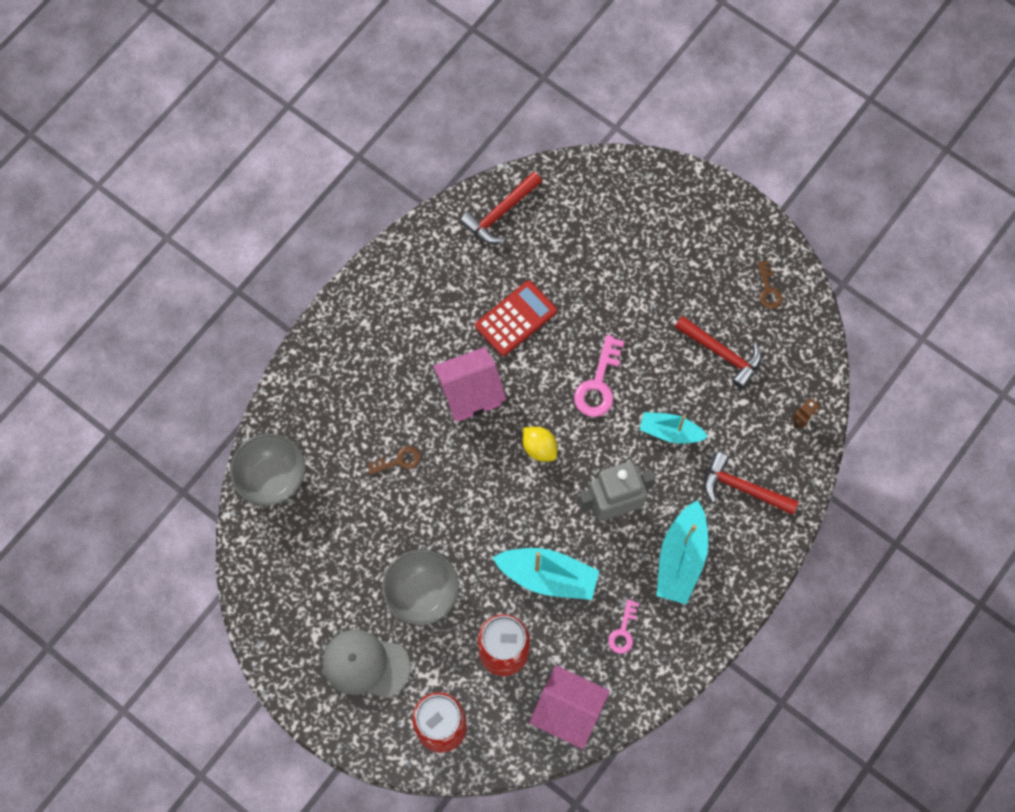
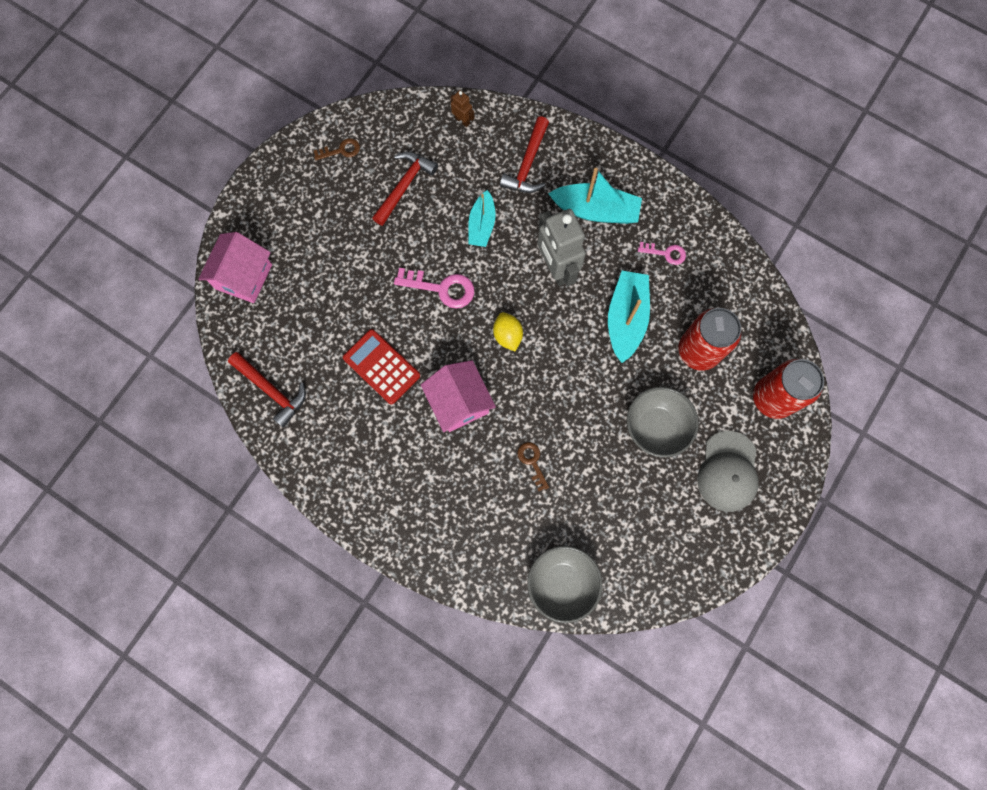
camera: 95 degrees left, 5 degrees up
yellow lemon [523,427,557,462] -> yellow lemon turned 60 degrees counterclockwise [493,312,523,351]
pink house [529,665,610,749] -> pink house moved to [198,232,272,303]

